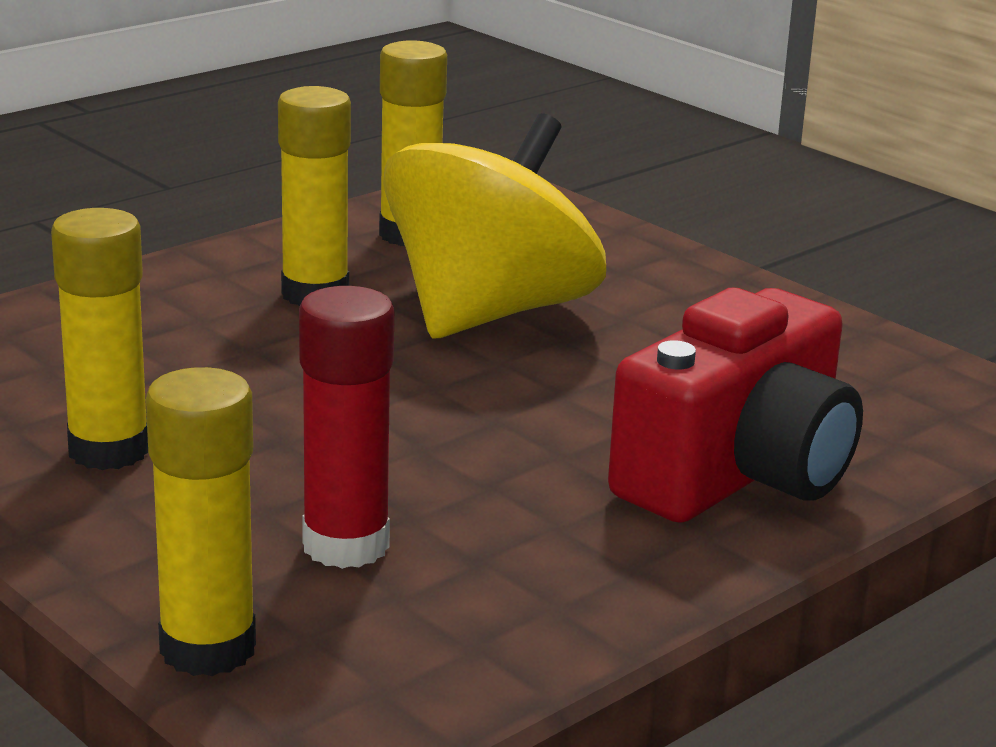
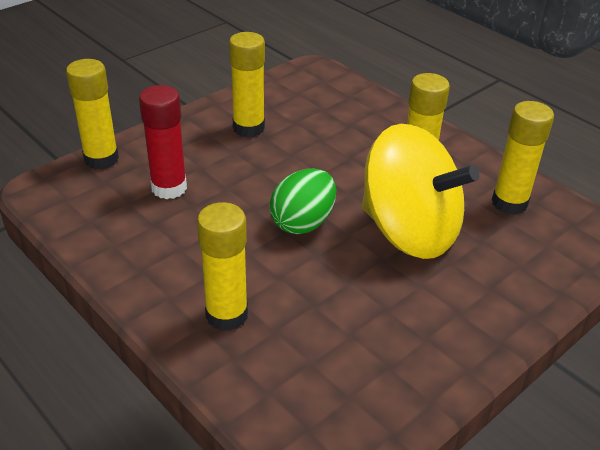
camera: 90 degrees right, 15 degrees up
red camera [608,288,863,523] -> yellow glue stick [197,202,248,331]
none -> green egg [270,169,336,234]

